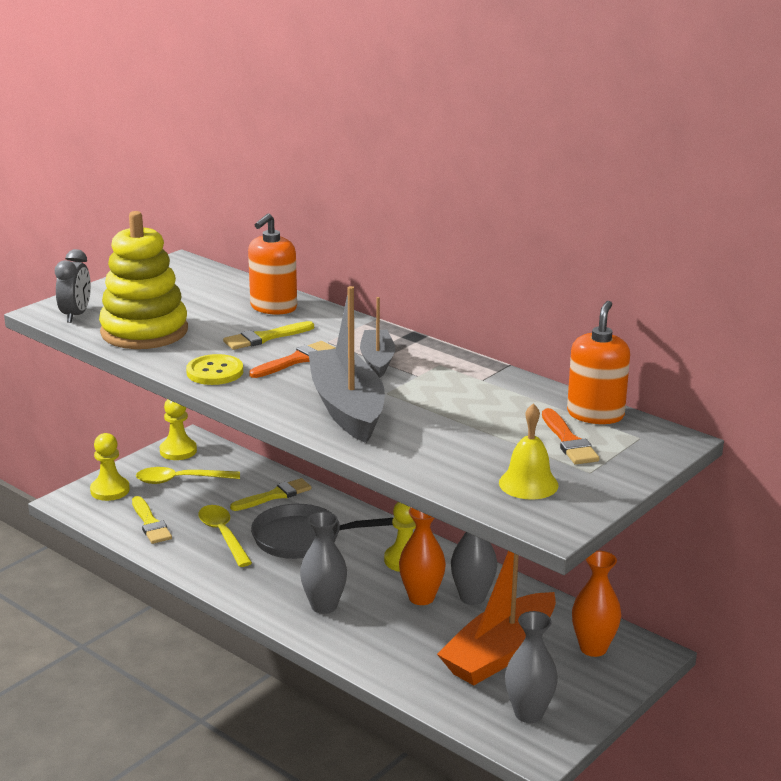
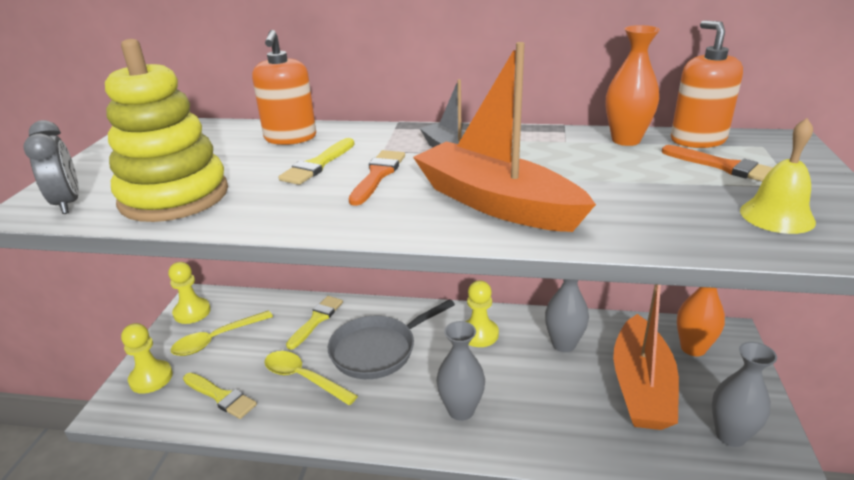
camera: 30 degrees left, 5 degrees up
yellow button [186,354,243,385] -> none
grey boat [308,286,385,443] -> orange boat [413,42,596,232]
orange vase [399,508,446,605] -> orange vase moved to [605,25,660,146]

